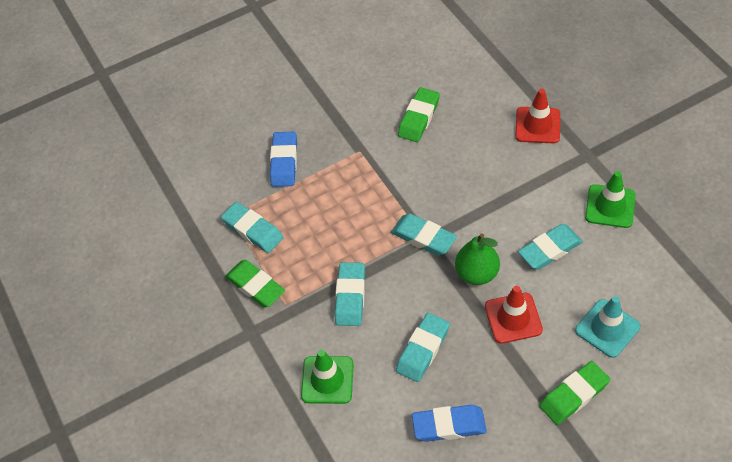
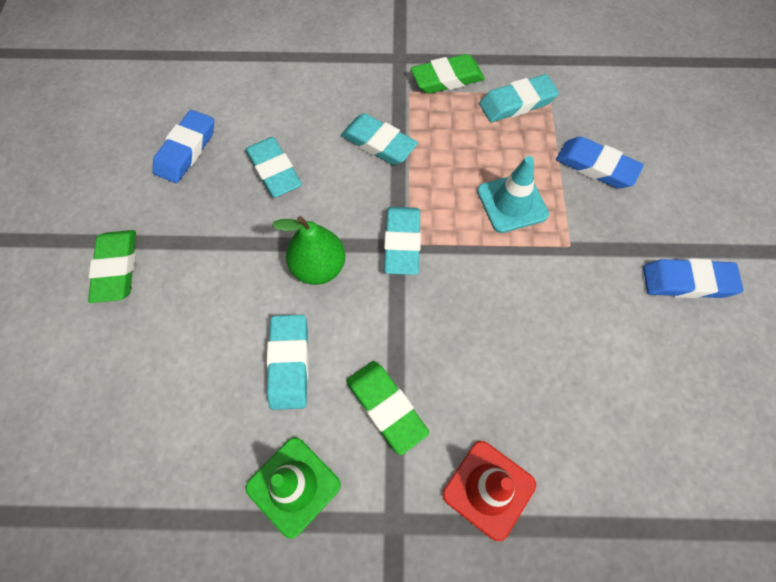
camera: 115 degrees right, 10 degrees up
green traffic cone [301,350,354,404] -> none
turquoise eraser [391,213,457,256] -> turquoise eraser turned 60 degrees counterclockwise [384,207,421,275]
green eraser [398,88,440,142] -> green eraser moved to [346,361,429,455]
red traffic cone [485,286,543,344] -> none
turquoise traffic cone [575,296,640,358] -> turquoise traffic cone moved to [477,156,549,233]
none -> blue eraser [643,258,743,298]

